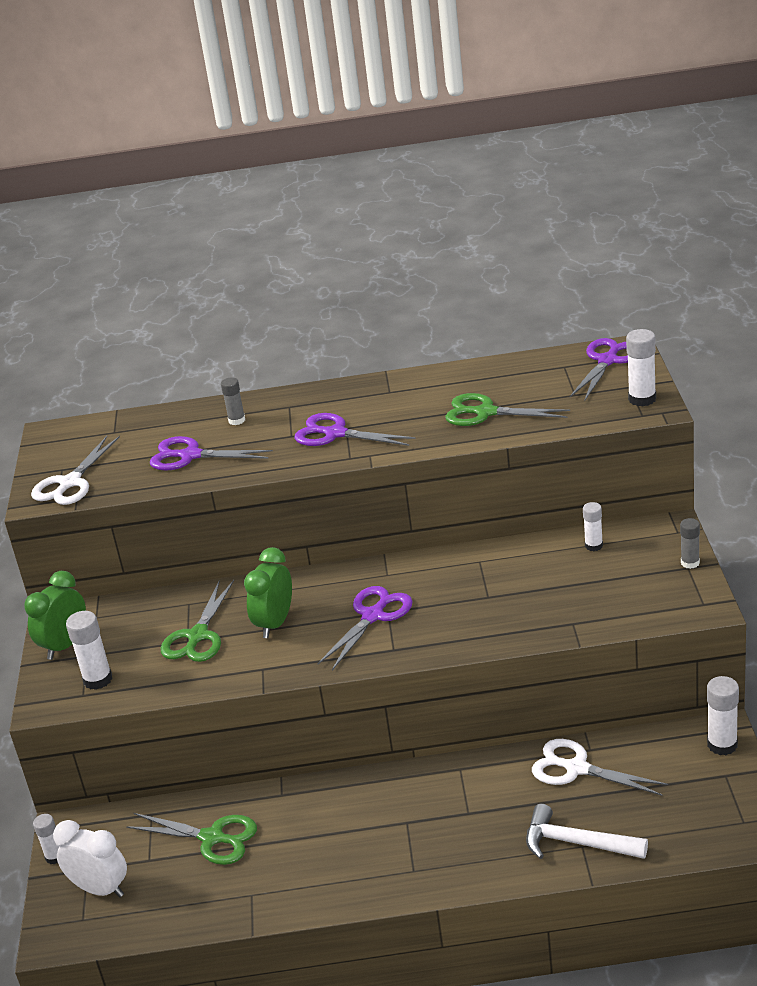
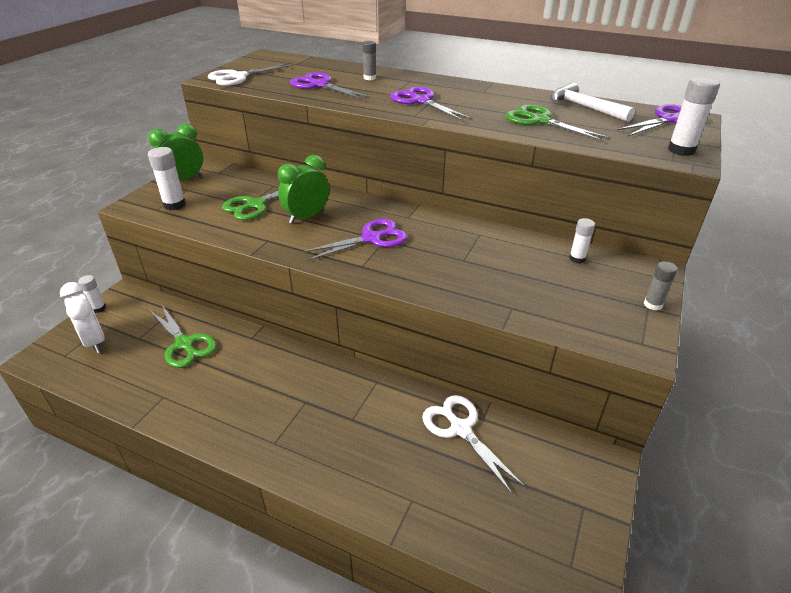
camera: 25 degrees right, 5 degrees up
white hammer [526,804,648,859] -> white hammer moved to [551,83,635,122]
white glue stick [707,676,739,755] -> none

